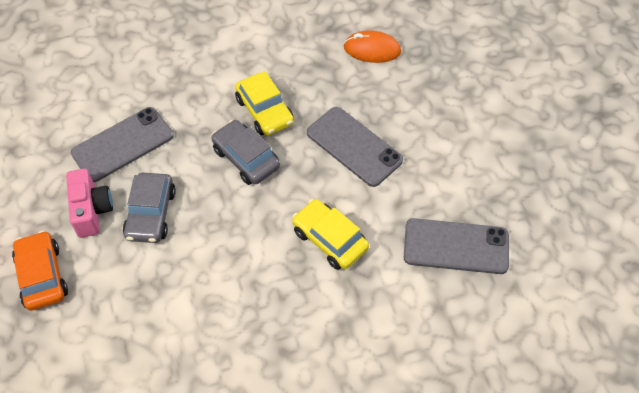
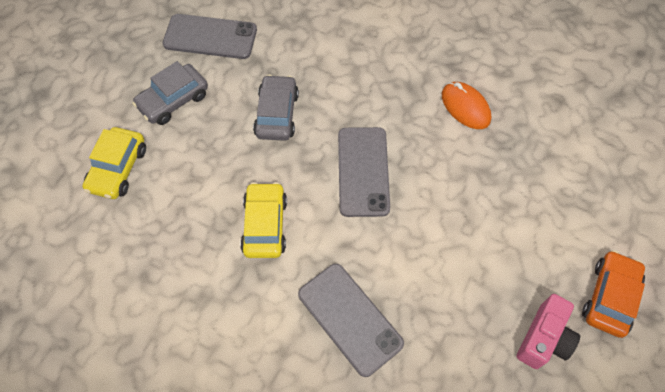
camera: 45 degrees right, 5 degrees up
orange car [12,230,68,311] -> orange car moved to [582,250,645,338]
pink camera [66,169,113,238] -> pink camera moved to [516,294,580,369]
yellow car [235,71,294,136] -> yellow car moved to [83,127,146,199]

